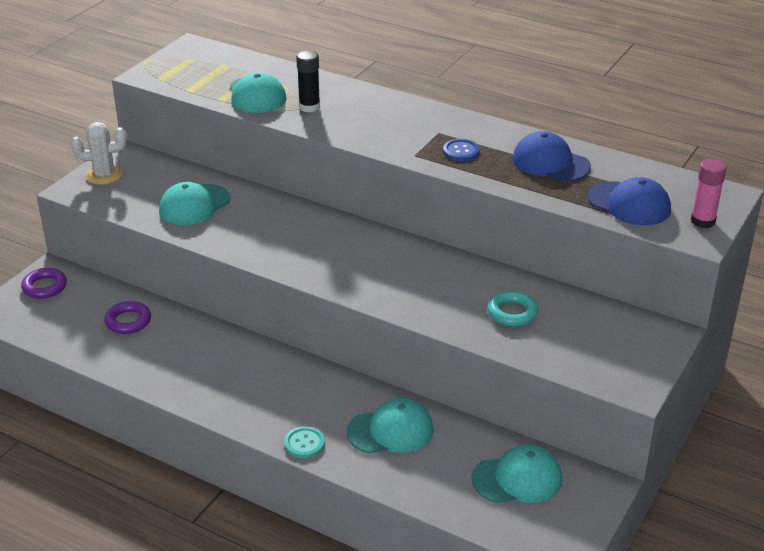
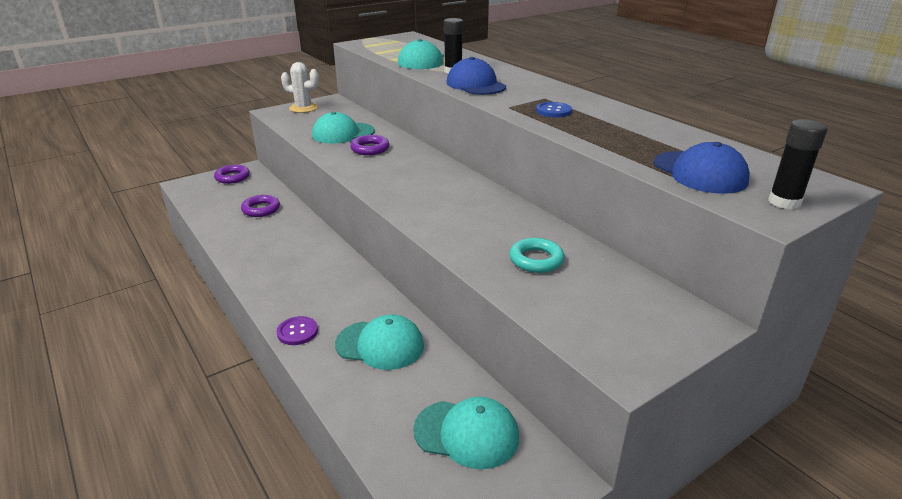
camera: 25 degrees right, 5 degrees down
turquoise button [284,426,325,458] -> purple button [277,316,318,345]
blue cap [512,131,591,181] -> blue cap moved to [446,57,506,95]
pink glue stick [691,159,727,228] -> black glue stick [768,119,828,209]
none -> purple ring [350,135,389,155]

